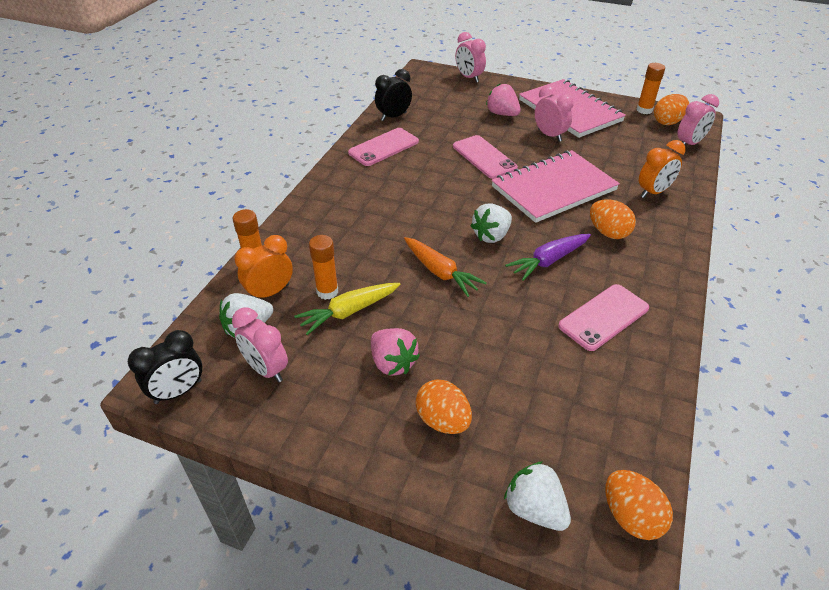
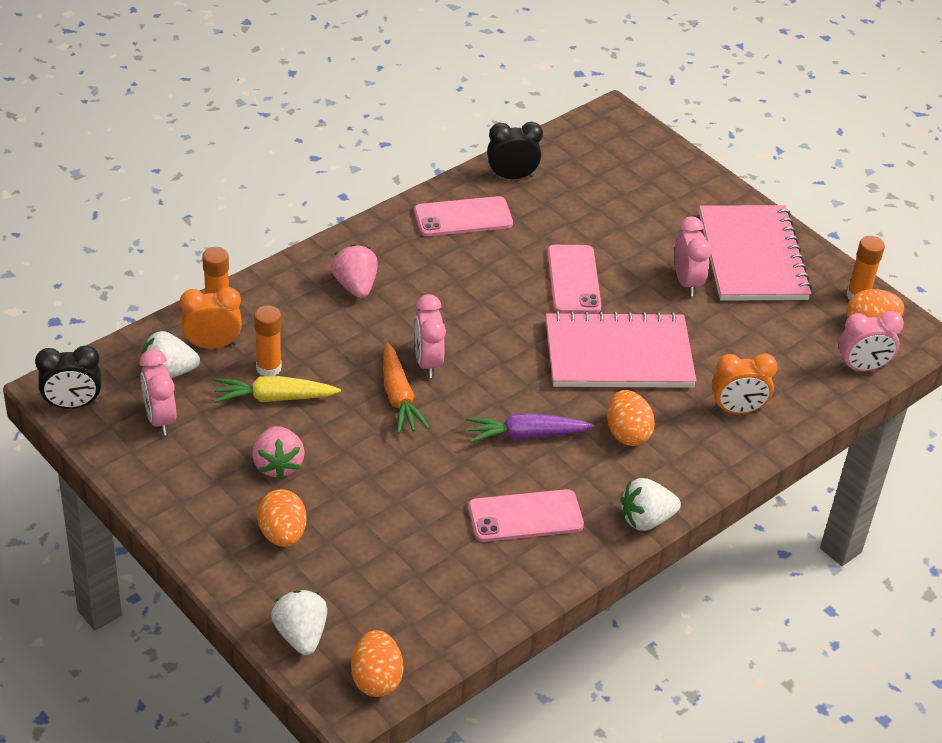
camera: 25 degrees right, 0 degrees up
pink clock [455,32,486,83] -> pink clock moved to [414,294,446,378]
white strawberry [471,204,512,243] -> white strawberry moved to [621,478,681,531]
pink strawberry [486,84,521,116] -> pink strawberry moved to [331,244,378,298]

